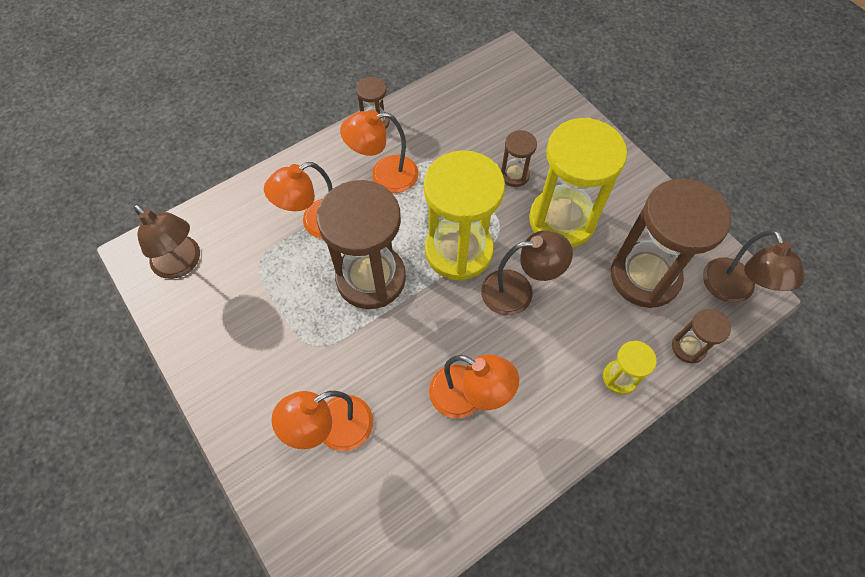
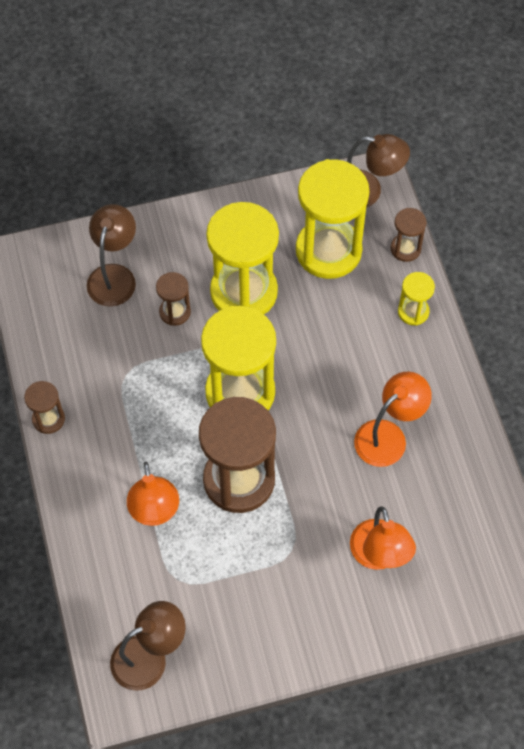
camera: 70 degrees left, 0 degrees up
orange lamp [340,110,419,193] -> none
brown lamp [481,230,573,316] -> brown lamp moved to [87,204,136,307]
brown hourglass [611,178,731,308] -> yellow hourglass [296,159,369,279]

